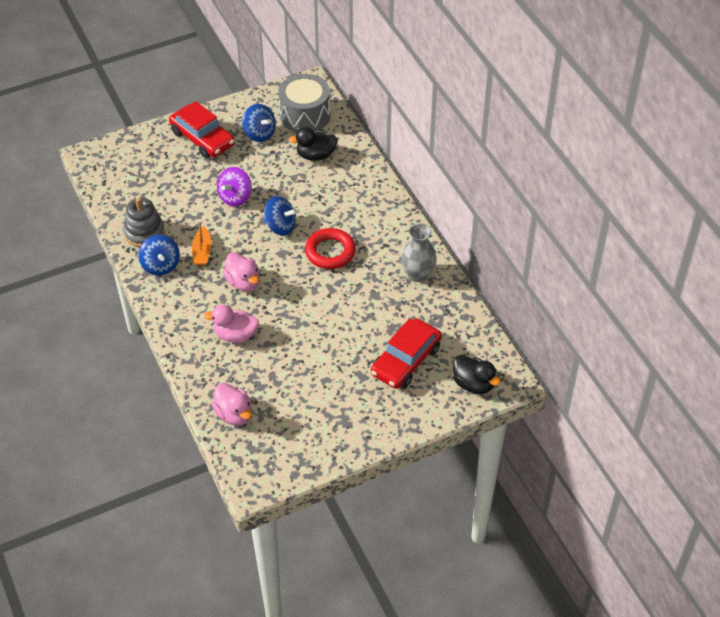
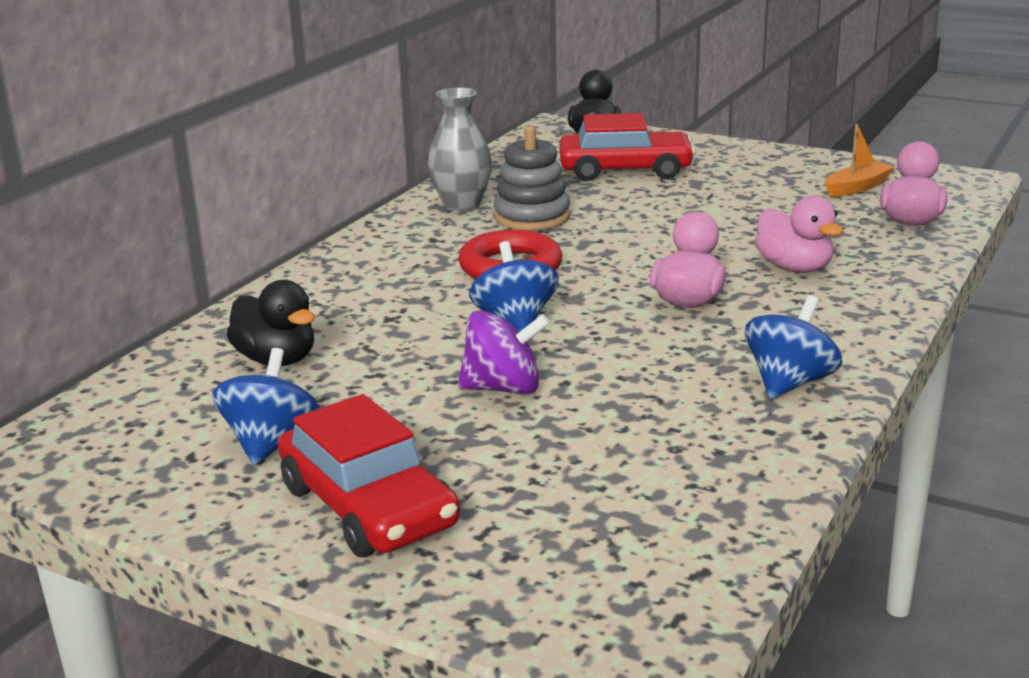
camera: 125 degrees left, 25 degrees down
grey stacking toy [123,197,165,247] -> grey stacking toy moved to [494,126,570,231]
red car [169,101,235,158] -> red car turned 135 degrees clockwise [278,394,460,557]
orange boat [192,222,212,265] -> orange boat moved to [825,124,895,197]
grey drum [278,74,330,132] -> none

